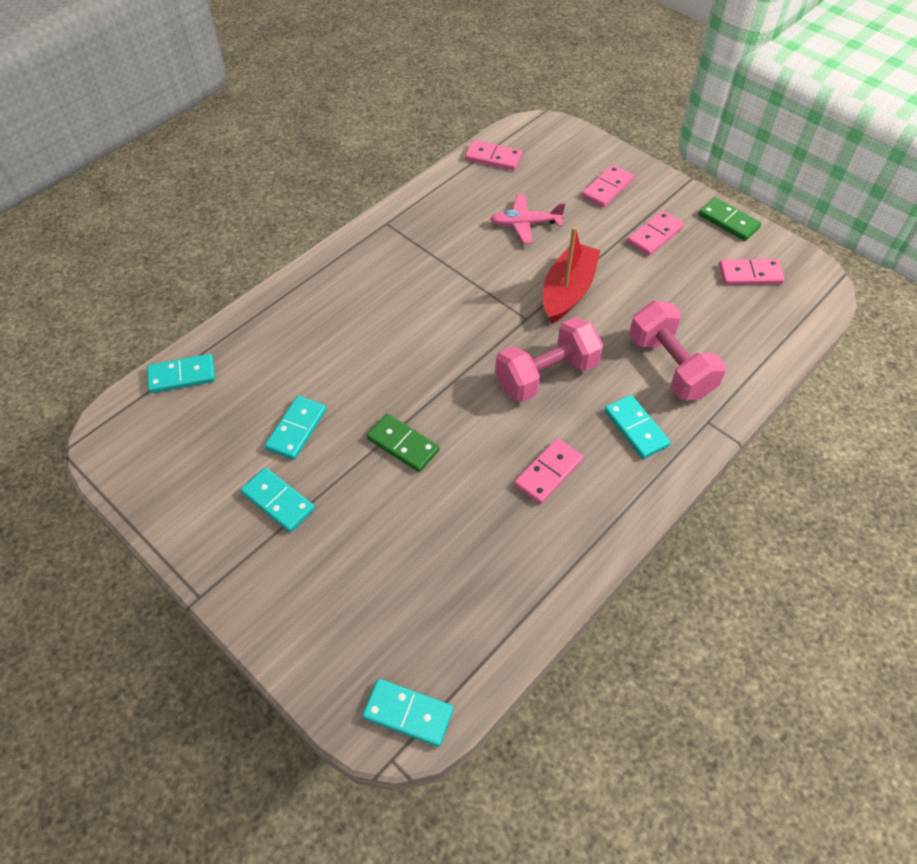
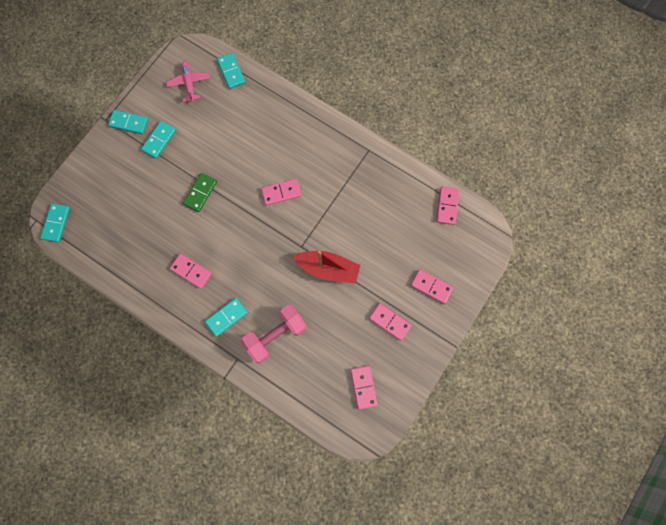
camera: 80 degrees right, 20 degrees up
turquoise domino [265,396,326,460] -> turquoise domino moved to [108,110,148,134]
pink plane [490,194,565,244] -> pink plane moved to [166,61,210,102]
pink dumbbell [495,317,603,402] -> none
green domino [699,197,762,241] -> none
none -> pink domino [261,179,302,206]

